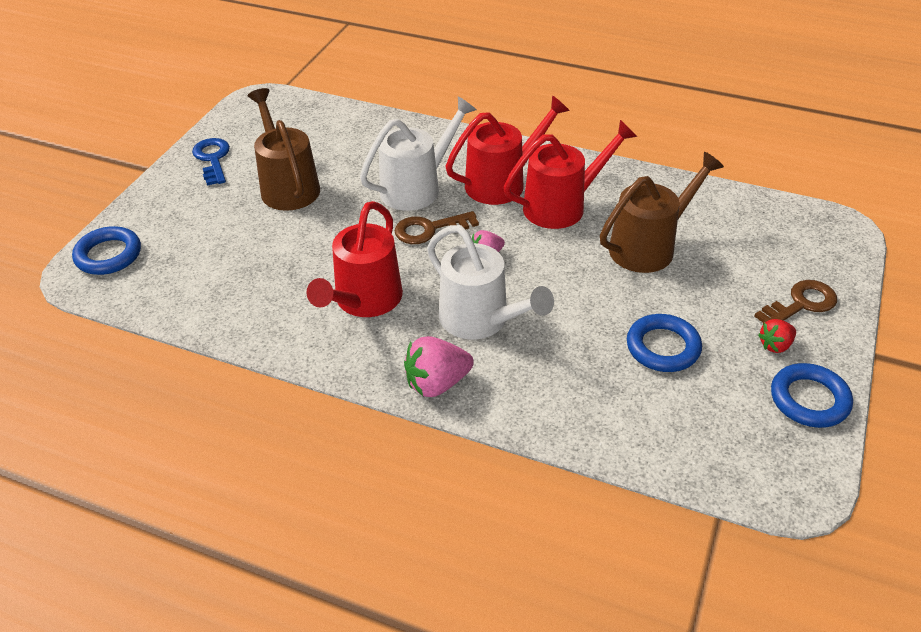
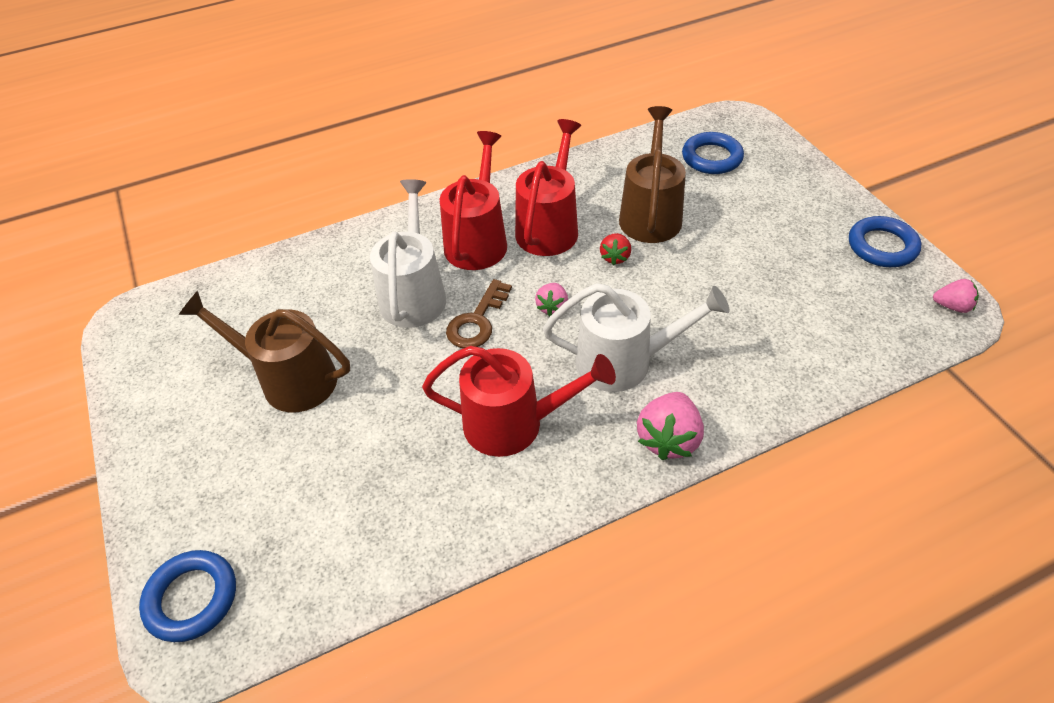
camera: 45 degrees left, 5 degrees up
blue key [192,138,230,186] -> none
red watering can [307,201,403,317] -> red watering can turned 60 degrees counterclockwise [422,346,616,457]
blue ring [627,314,702,372] -> blue ring moved to [682,132,744,174]
brown key [754,280,837,324] -> none
red strawberry [758,319,796,353] -> red strawberry moved to [600,233,631,265]
none -> pink strawberry [933,279,979,313]

